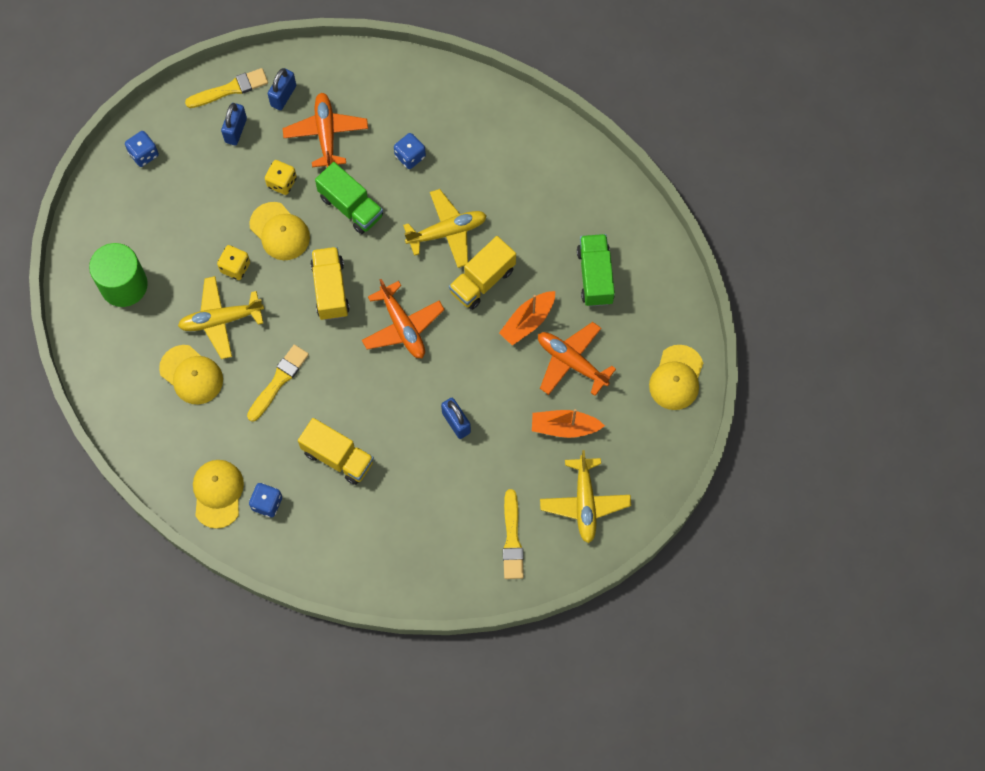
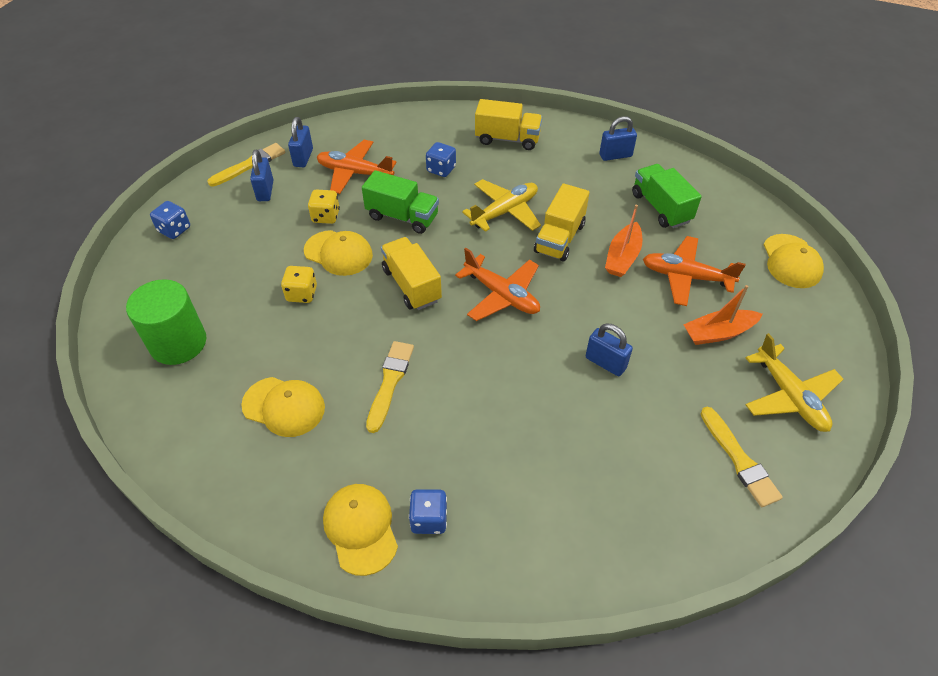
camera: 20 degrees left, 20 degrees down
yellow plane [178,276,264,359] -> none
orange plane [283,92,368,167] -> orange plane turned 45 degrees counterclockwise [317,140,397,194]
yellow truck [298,418,374,485] -> yellow truck moved to [475,99,542,150]
none -> blue padlock [599,116,637,161]

